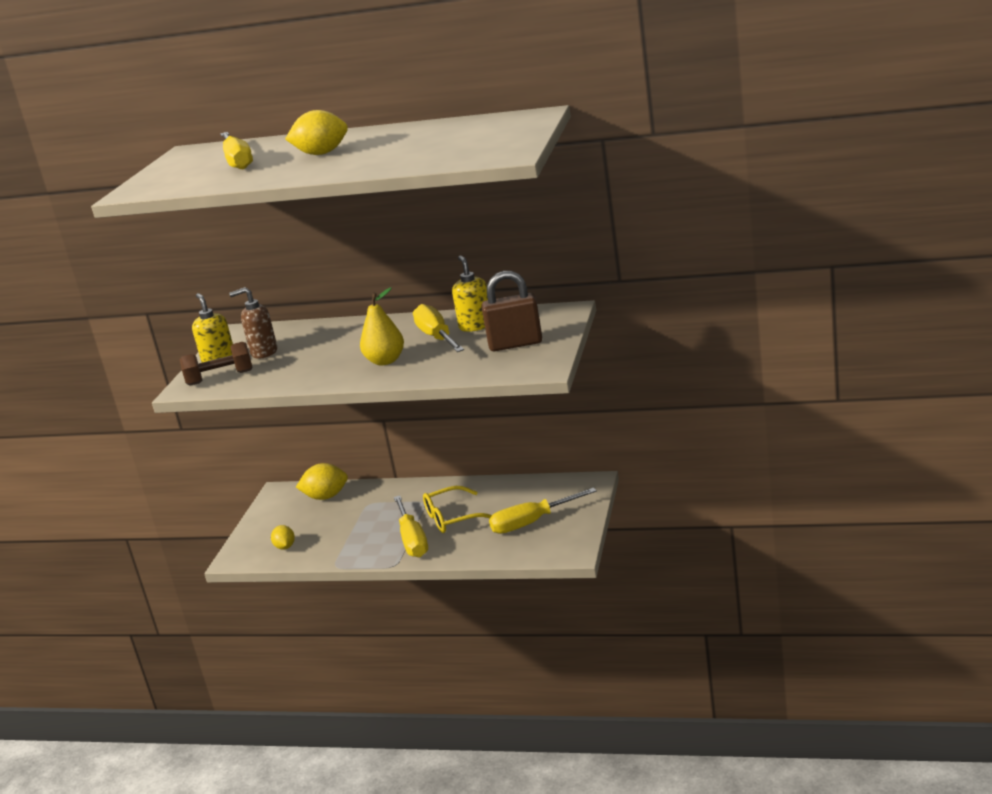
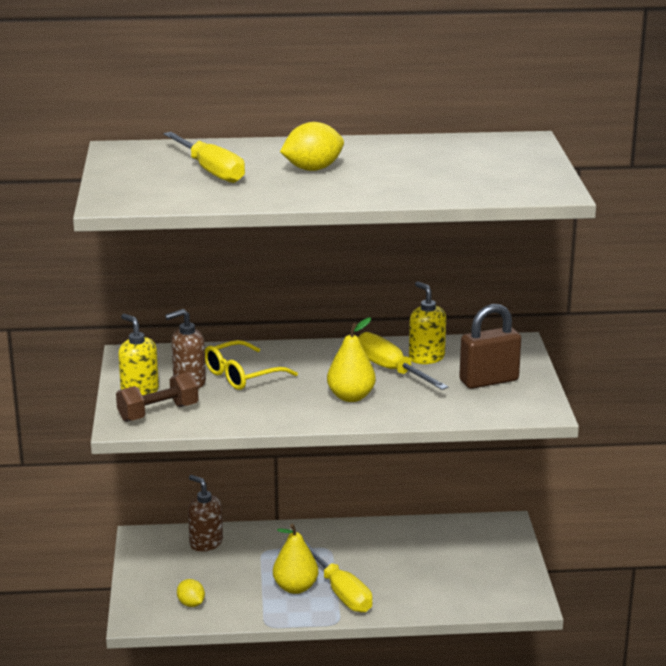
camera: 20 degrees left, 0 degrees up
yellow lemon [296,463,348,500] -> brown soap dispenser [188,475,223,552]
yellow glasses [423,486,492,533] -> yellow glasses moved to [205,340,298,390]
yellow screwdriver [489,488,597,534] -> none
none -> yellow pear [273,524,318,594]

